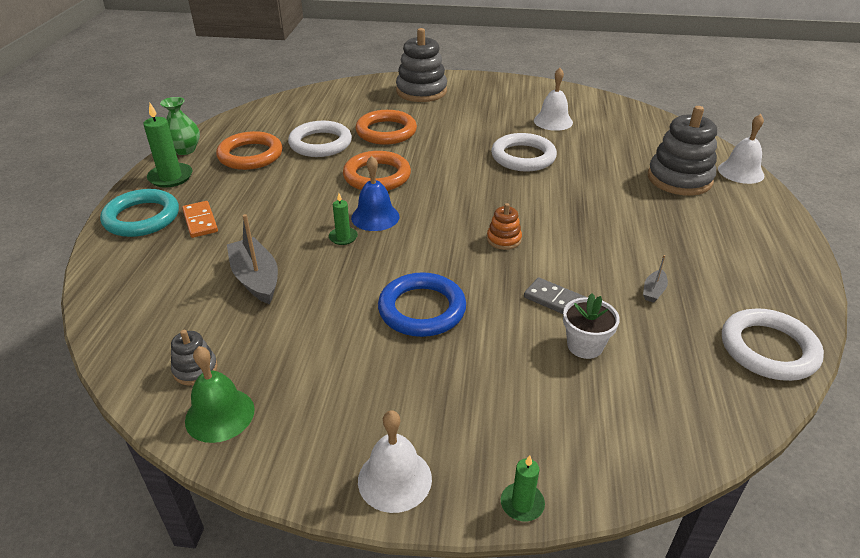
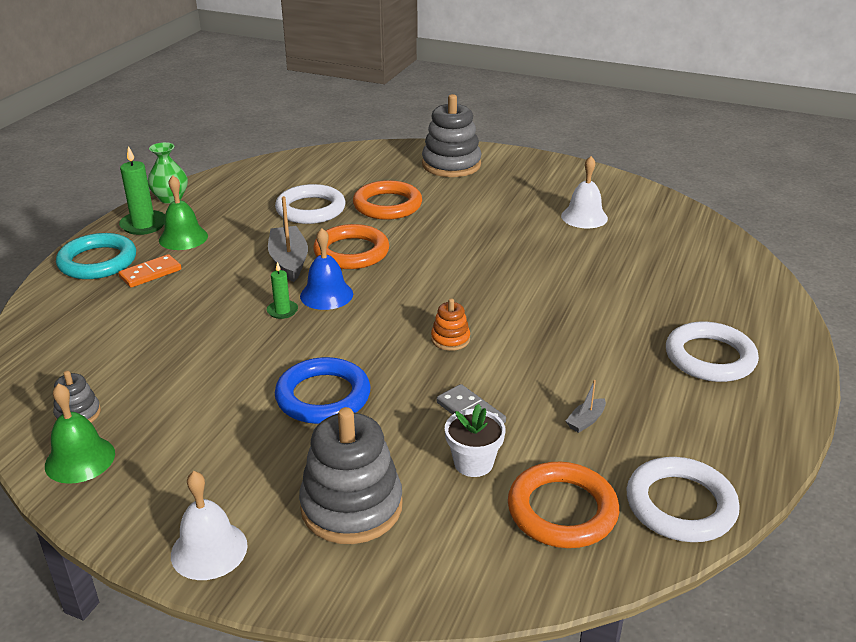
camera: 15 degrees right, 5 degrees down
orange domino [182,201,218,238] -> orange domino turned 60 degrees clockwise [118,254,181,288]
orange ring [216,131,283,170] -> orange ring moved to [508,462,619,548]
grey boat [227,214,278,304] -> grey boat moved to [268,196,308,282]
white ring [491,133,557,172] -> white ring moved to [666,322,759,382]
green candle [501,455,545,521] -> none
grey stacking toy [648,106,717,195] -> grey stacking toy moved to [299,407,403,544]
white bell [718,114,764,184] -> none
none -> green bell [159,175,208,250]

